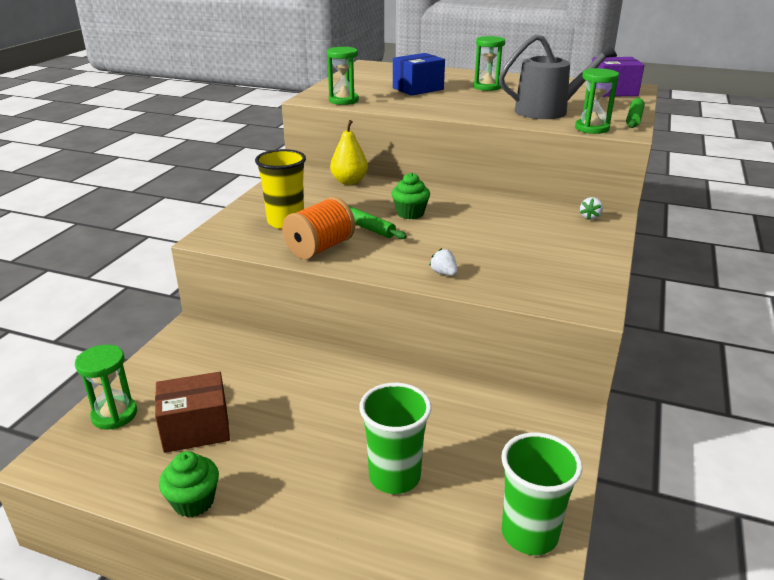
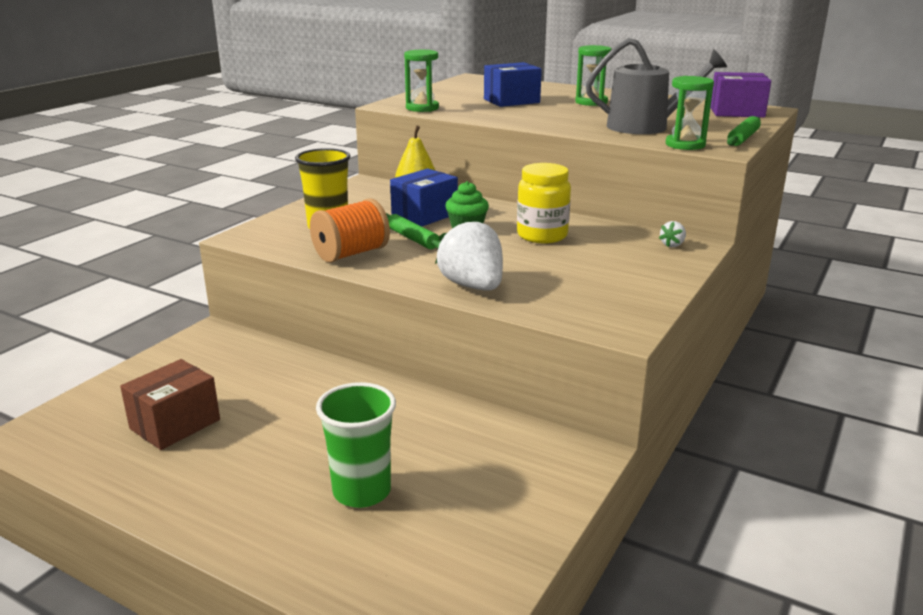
camera: 10 degrees right, 5 degrees down
green hourglass [75,345,137,430] -> none
brown box [155,372,230,453] -> brown box turned 45 degrees counterclockwise [120,359,220,450]
green cupcake [159,451,219,517] -> none
white strawberry [429,248,458,276] -> white strawberry [435,218,503,291], size x2.30
green cup [501,432,583,555] -> none
none -> blue box [390,169,458,226]
none -> yellow jar [517,163,571,243]

